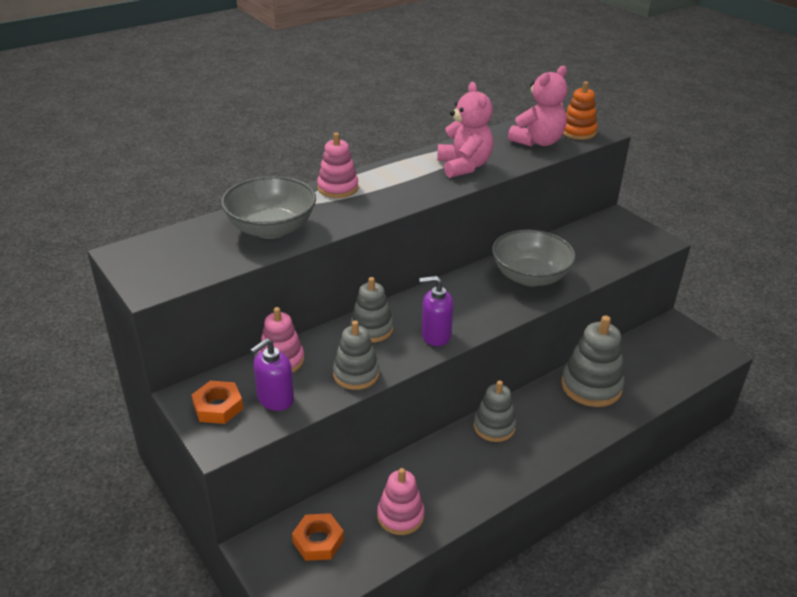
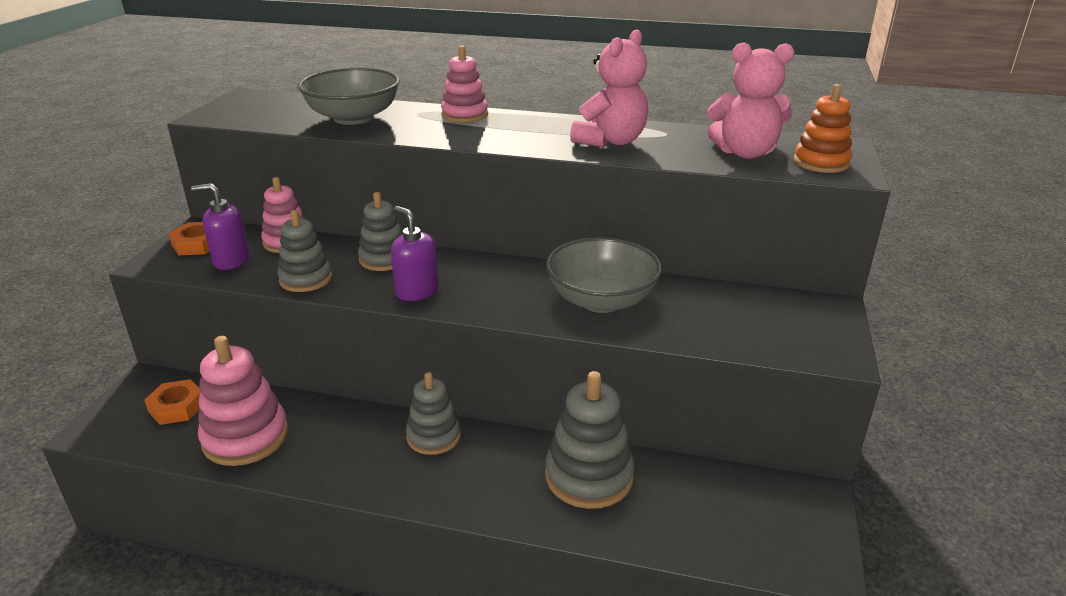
camera: 50 degrees right, 5 degrees down
pink stacking toy [377,468,424,535] -> pink stacking toy [198,336,288,466], size x1.53

